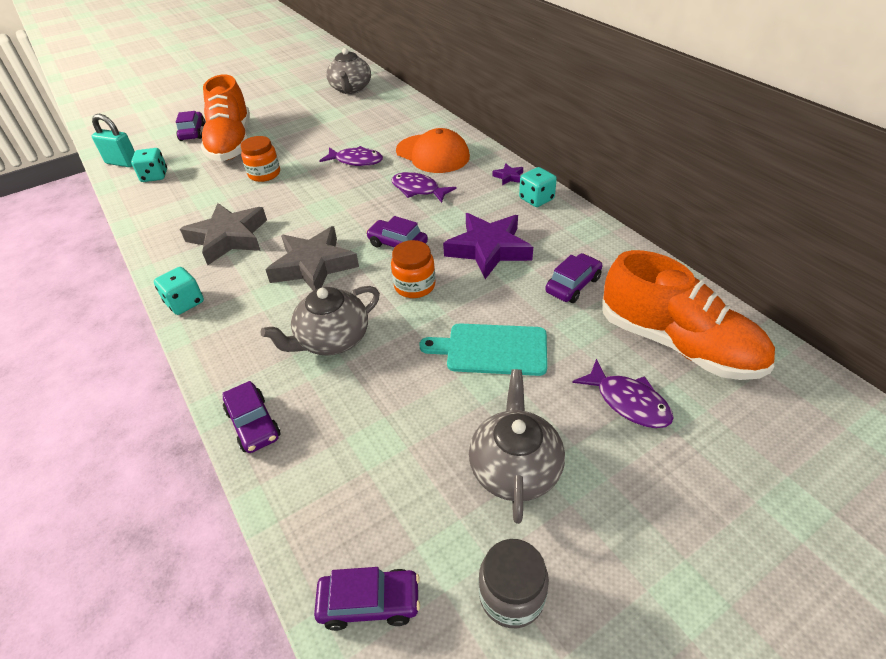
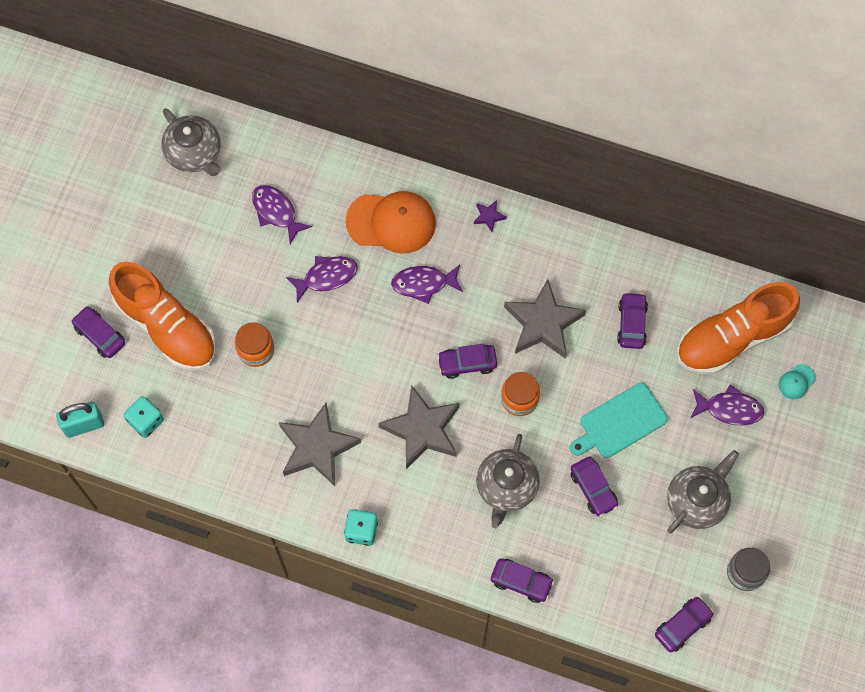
camera: 40 degrees left, 25 degrees up
purple star [443,213,533,279] -> grey star [504,279,586,359]
grey teapot [469,369,565,524] -> grey teapot turned 75 degrees clockwise [667,450,739,533]
turquoise dice [519,167,557,207] -> none
orange shoe [603,250,775,380] -> orange shoe turned 150 degrees clockwise [676,282,800,375]
none -> purple fish [252,185,312,244]
none -> purple car [571,457,618,516]
none -> turquoise cap [779,364,816,399]

